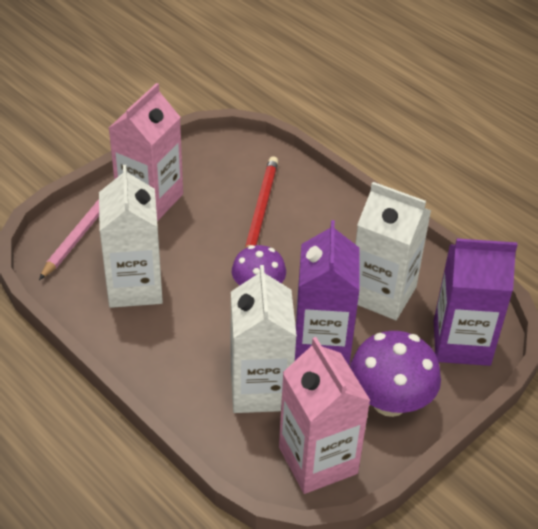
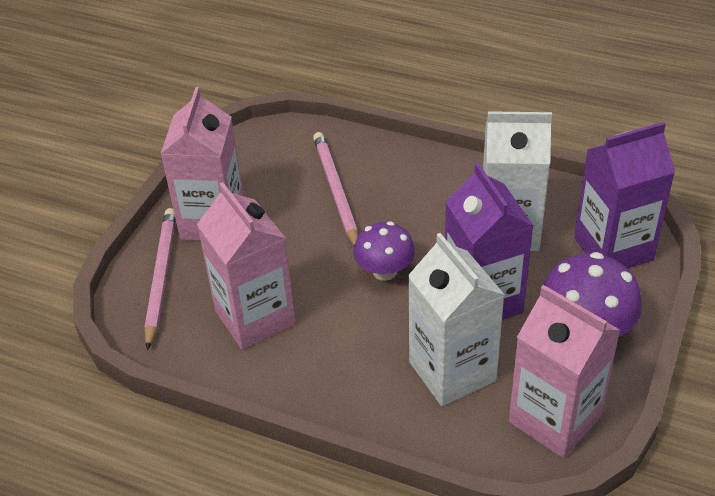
camera: 20 degrees left, 0 degrees up
white carton [99,165,163,308] -> pink carton [197,182,296,350]
red pencil [245,156,278,248] -> pink pencil [313,132,358,246]

